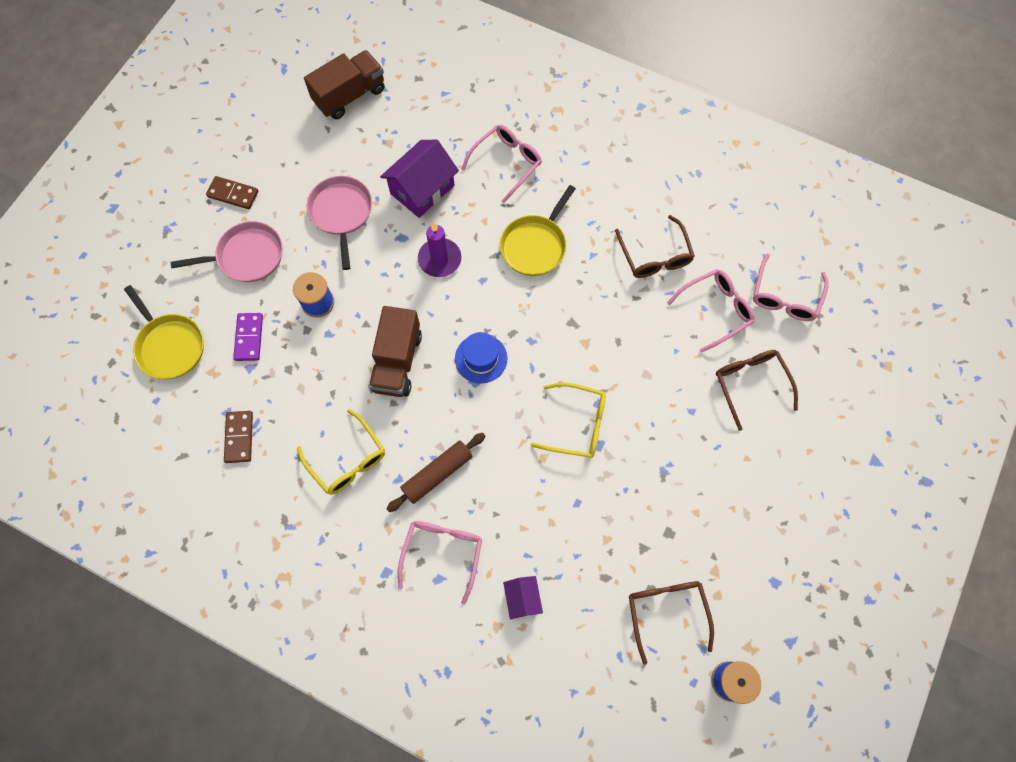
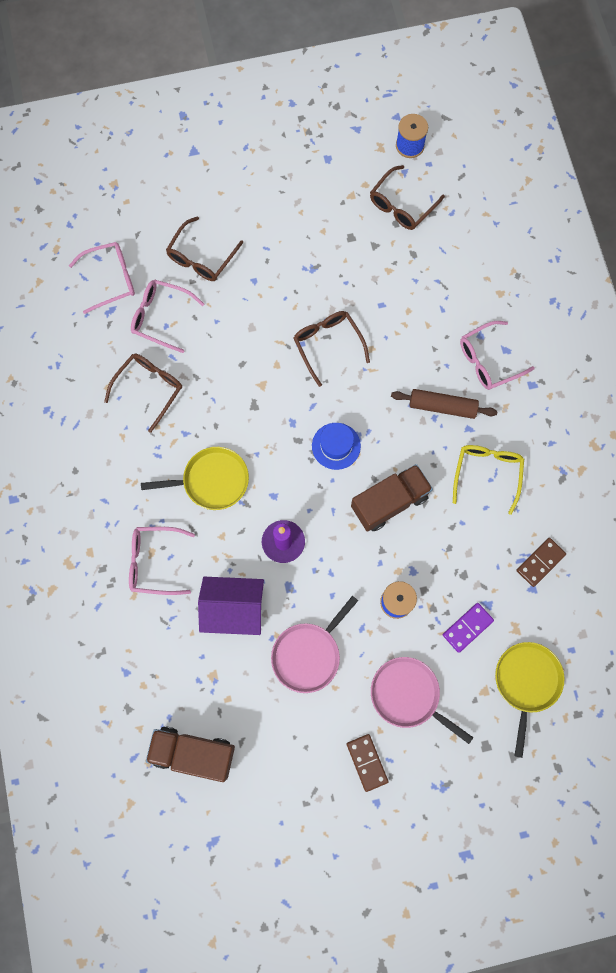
camera: 130 degrees left, 5 degrees up
purple house [503,576,543,620] -> none
yellow glasses [530,382,606,458] -> brown glasses [294,311,370,387]

